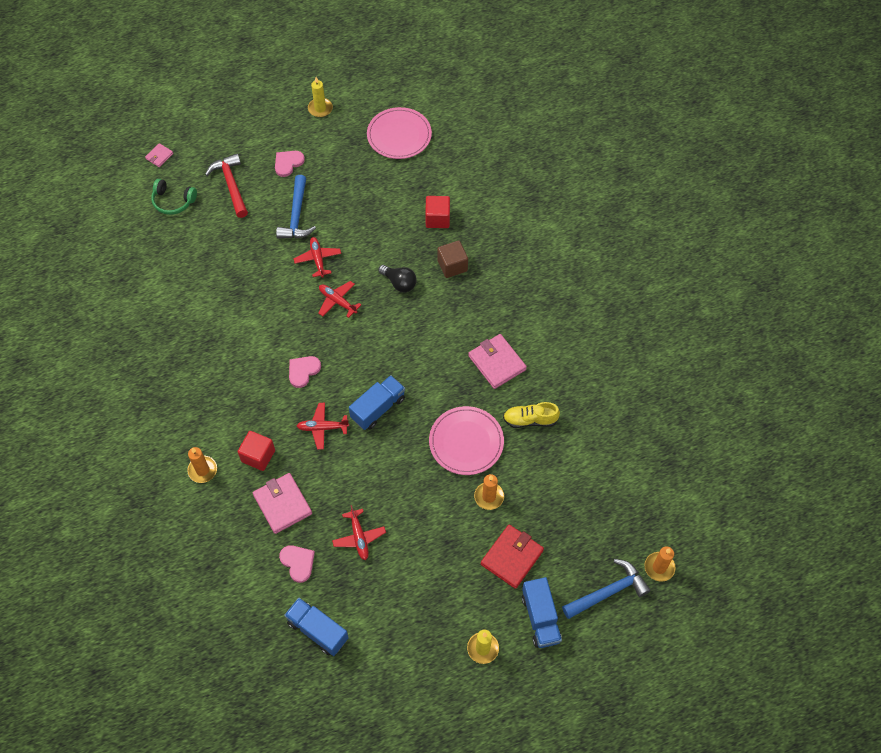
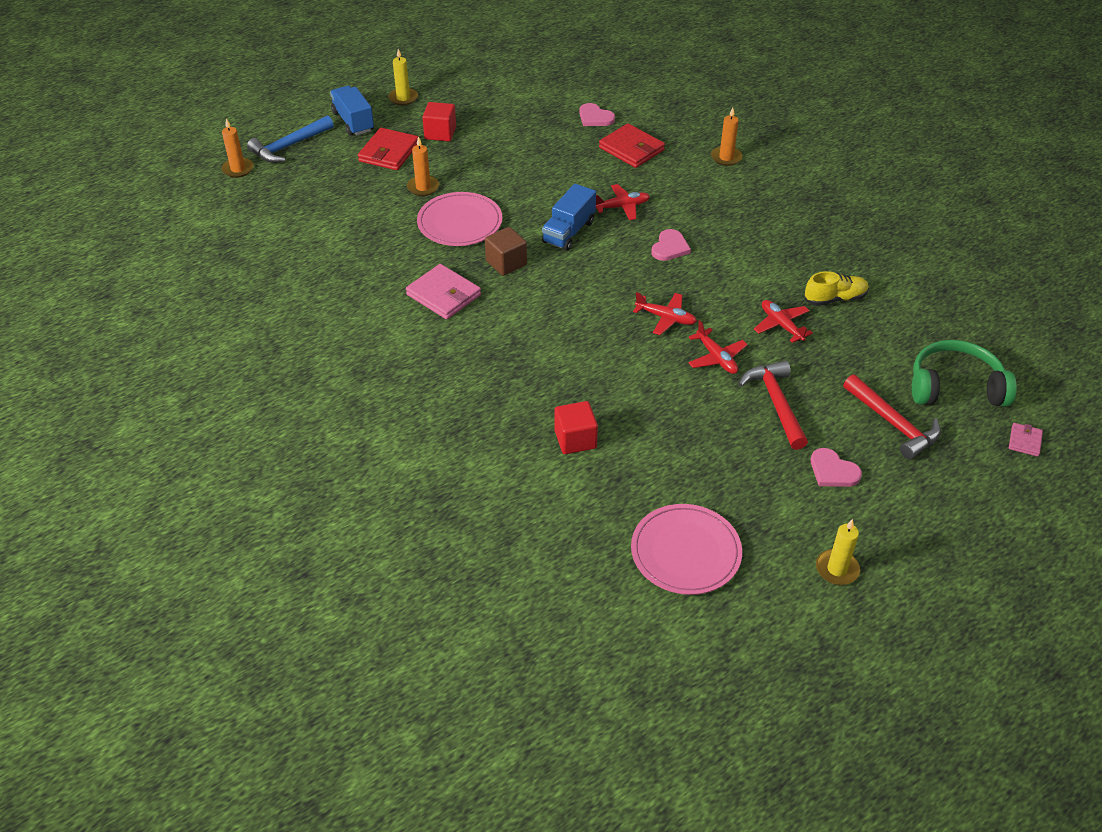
camera: 165 degrees right, 15 degrees down
green headphones [151,179,197,215] -> green headphones [912,340,1017,407], size x1.53
red cube [238,431,275,471] -> red cube moved to [422,102,456,142]
pink wallet [253,473,312,534] -> red wallet [599,123,665,168]
pink heart [275,151,305,177] -> pink heart turned 105 degrees clockwise [811,448,862,487]
blue hammer [276,175,316,239] -> red hammer [739,360,808,450]
blue truck [284,598,349,656] -> none
red plane [332,505,386,560] -> red plane moved to [754,300,813,343]
black light bulb [378,265,417,292] -> none
brown cube [437,241,468,278] -> brown cube moved to [485,227,527,276]
yellow shoe [503,402,560,428] -> yellow shoe moved to [804,271,869,306]

